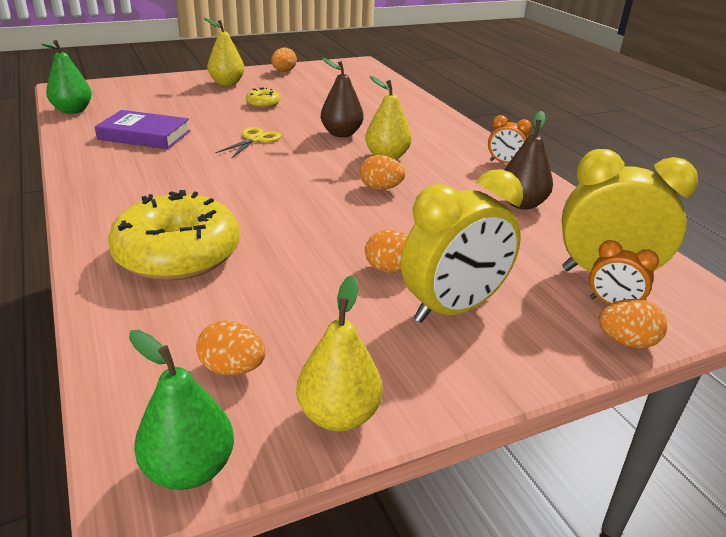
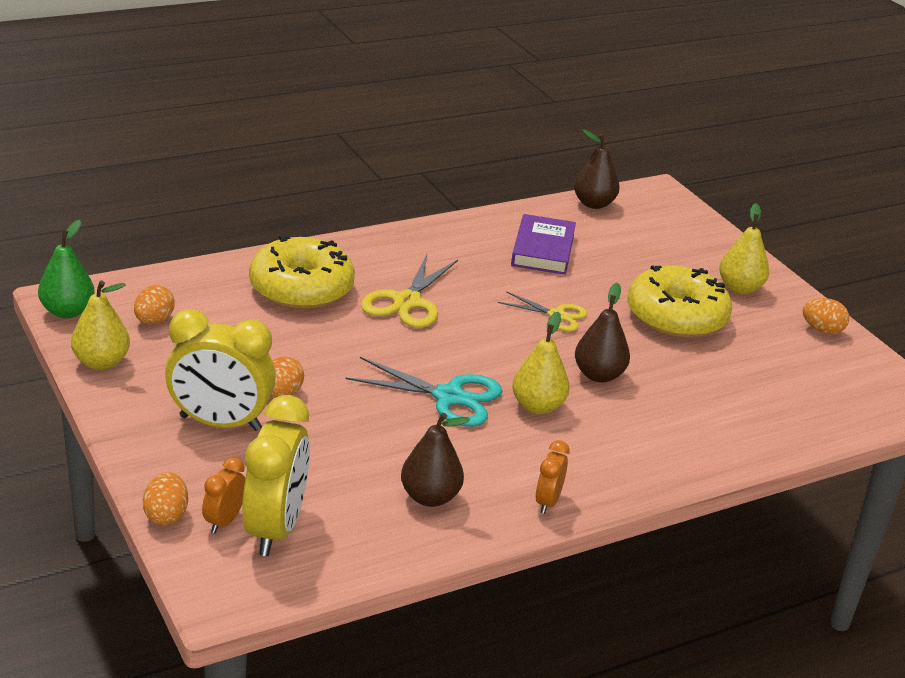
camera: 85 degrees right, 0 degrees up
green pear [41,40,92,114] -> brown pear [574,130,620,209]
yellow donut [246,88,280,108] -> yellow donut [627,265,732,338], size x2.34
orange egg [359,155,405,190] -> turquoise scissors [345,357,502,427]
yellow clock [401,169,523,323] -> yellow clock turned 45 degrees counterclockwise [165,309,276,431]
none -> yellow scissors [361,254,458,328]

